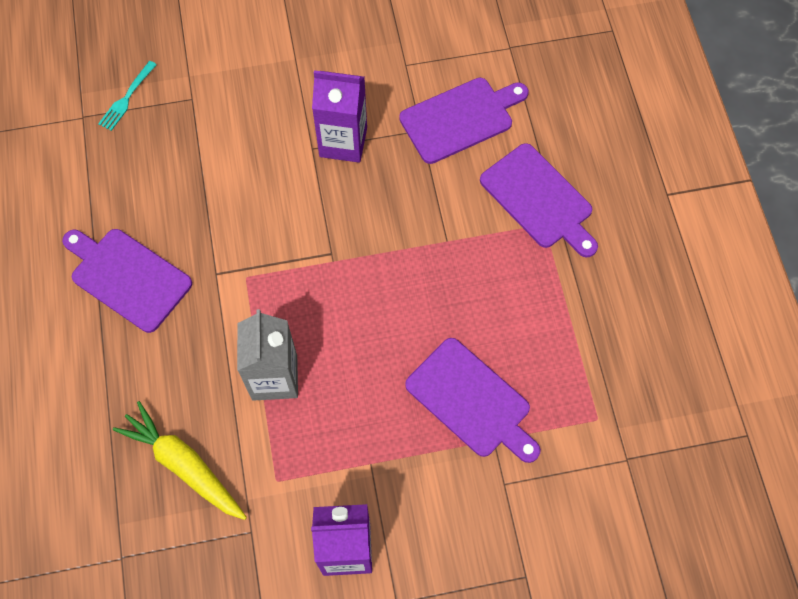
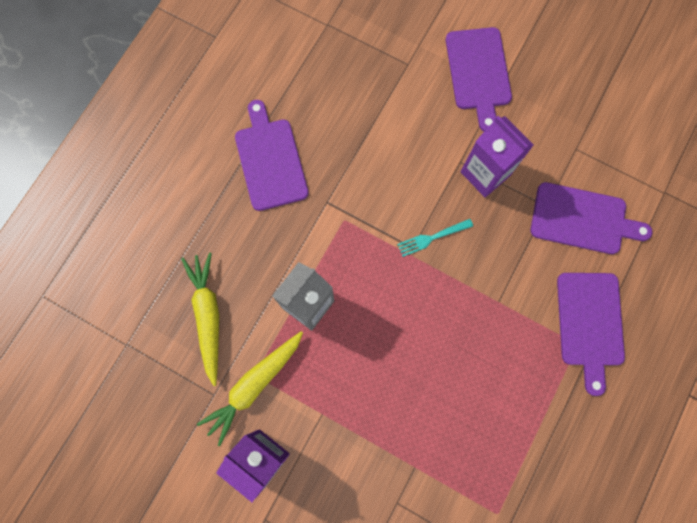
camera: 40 degrees right, 10 degrees up
turquoise fork [98,61,157,131] -> turquoise fork moved to [397,219,473,257]
purple cutting board [405,338,541,463] -> purple cutting board moved to [446,27,512,131]
none -> yellow carrot [197,331,303,446]

